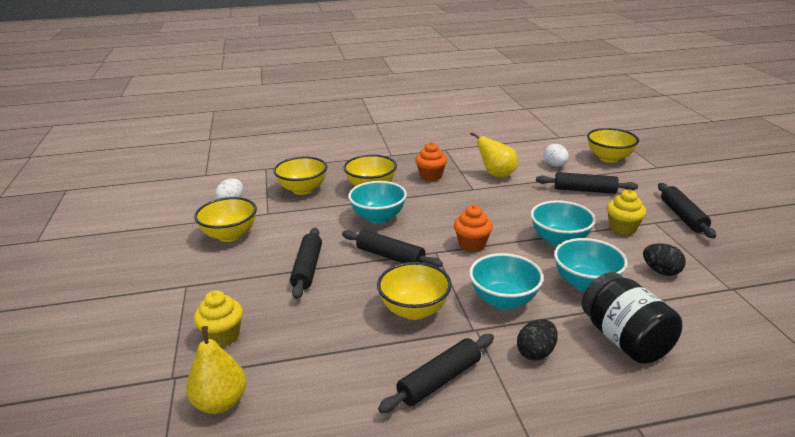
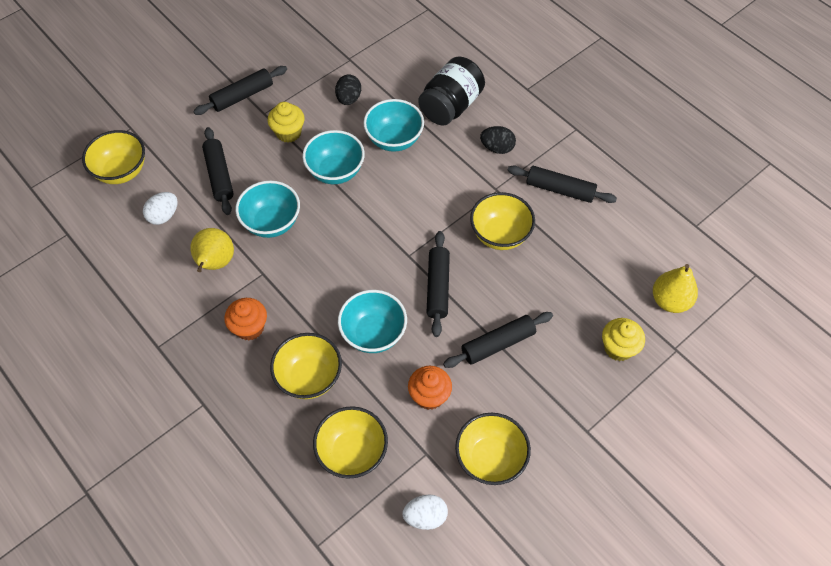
camera: 120 degrees left, 30 degrees up
orange cupcake [454,205,493,252] -> orange cupcake moved to [408,366,452,410]
turquoise bowl [469,253,544,310] -> turquoise bowl moved to [236,180,300,238]

